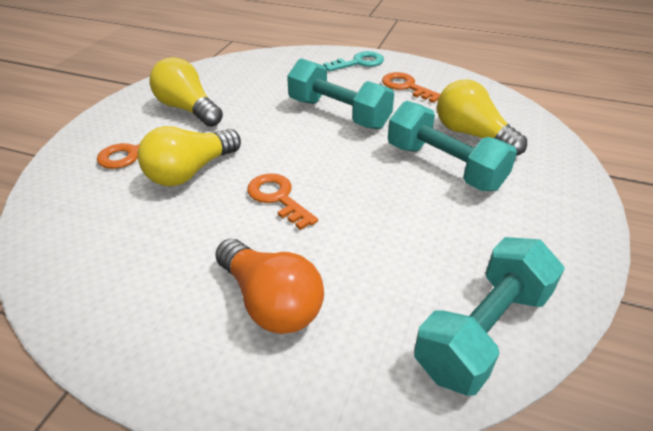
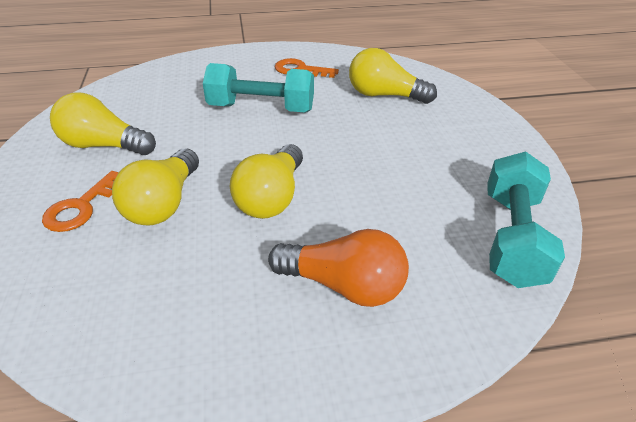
camera: 30 degrees left, 0 degrees up
orange key [247,173,318,230] -> yellow light bulb [230,144,303,219]
turquoise key [324,51,384,72] -> none
turquoise dumbbell [388,101,517,191] -> none

